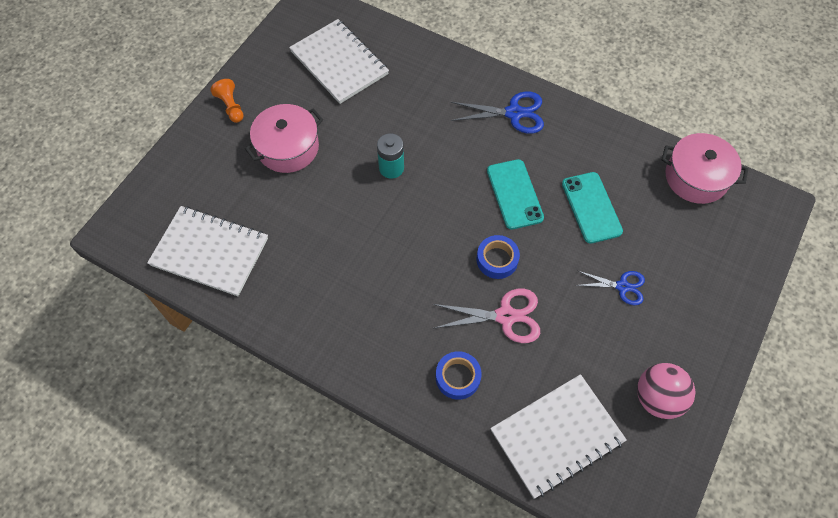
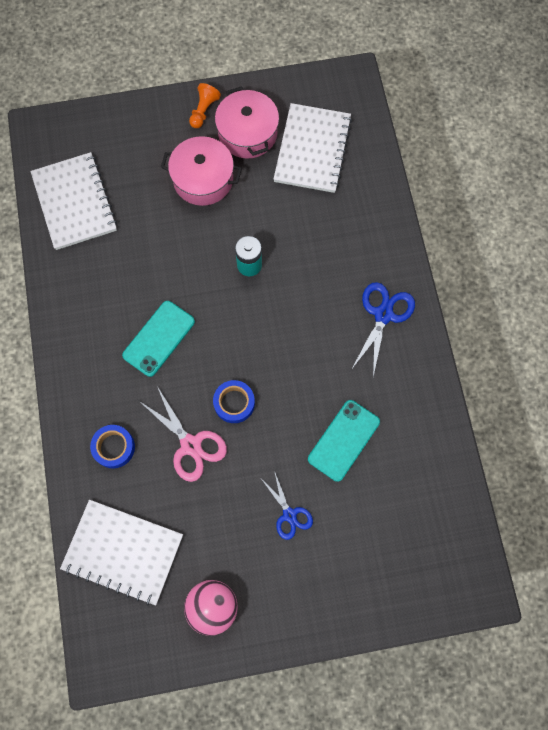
camera: 50 degrees right, 10 degrees up
blue scissors [451,91,544,134] -> blue scissors turned 120 degrees counterclockwise [351,282,415,377]
turquoise phone [487,159,544,230] -> turquoise phone moved to [122,301,195,377]
pink pot [662,133,748,204] -> pink pot moved to [215,86,279,159]

